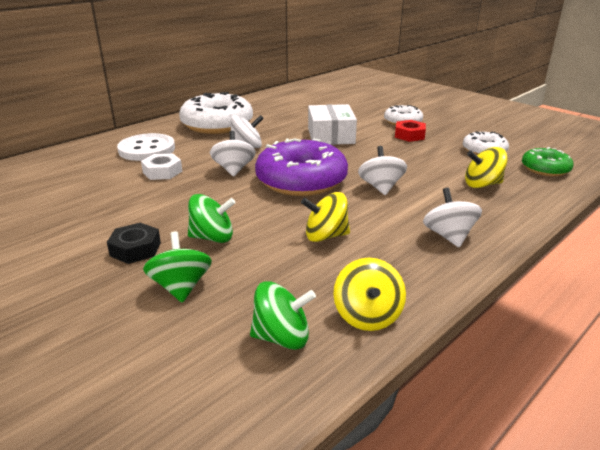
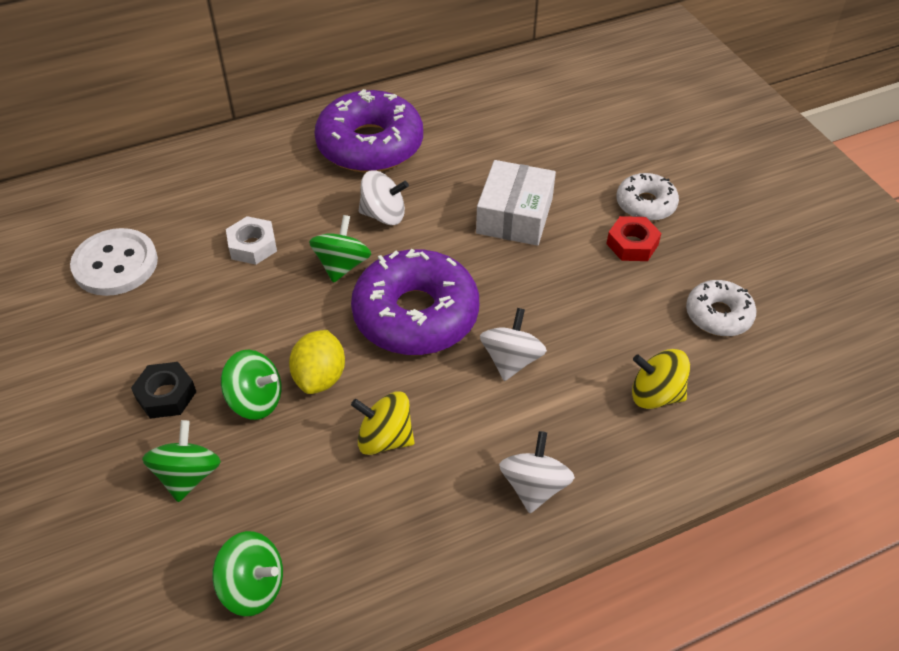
camera: 20 degrees right, 20 degrees up
white button [117,133,175,161] -> white button moved to [70,228,158,296]
white donut [179,92,253,134] -> purple donut [314,89,423,173]
white spinning top [210,131,256,176] -> green spinning top [309,215,371,283]
yellow spinning top [333,258,406,331] -> none
green donut [522,147,574,177] -> none
none -> yellow lemon [289,330,345,394]

